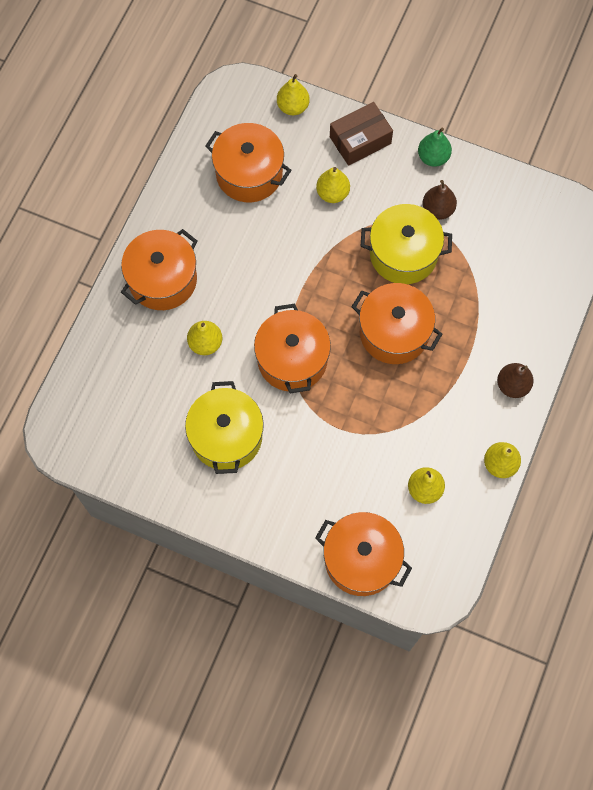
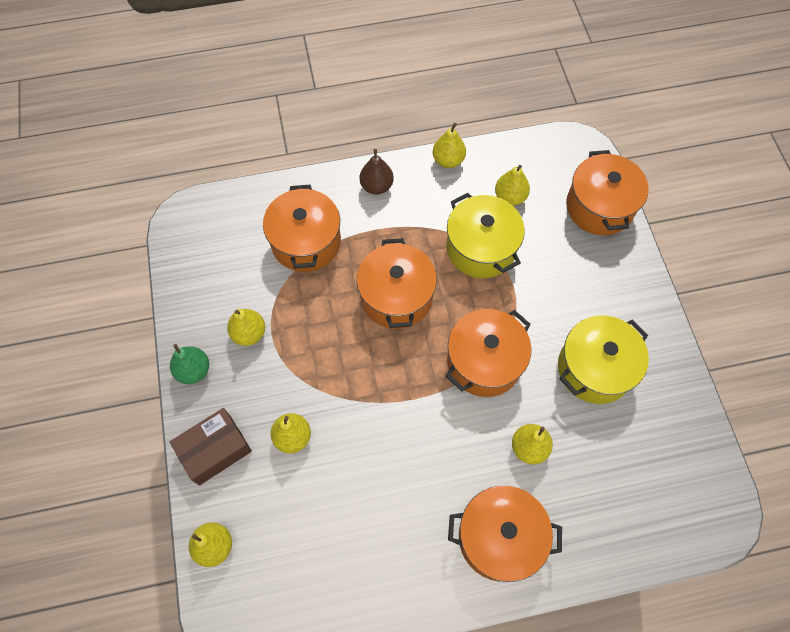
camera: 125 degrees left, 5 degrees down
orange pot [205,123,291,202] -> orange pot moved to [263,185,341,272]
brown box [330,102,393,166] -> brown box turned 60 degrees counterclockwise [170,408,252,486]
yellow pot [361,204,452,284] -> yellow pot moved to [446,193,525,278]
brown pear [423,180,457,220] -> yellow pear [227,309,265,346]

